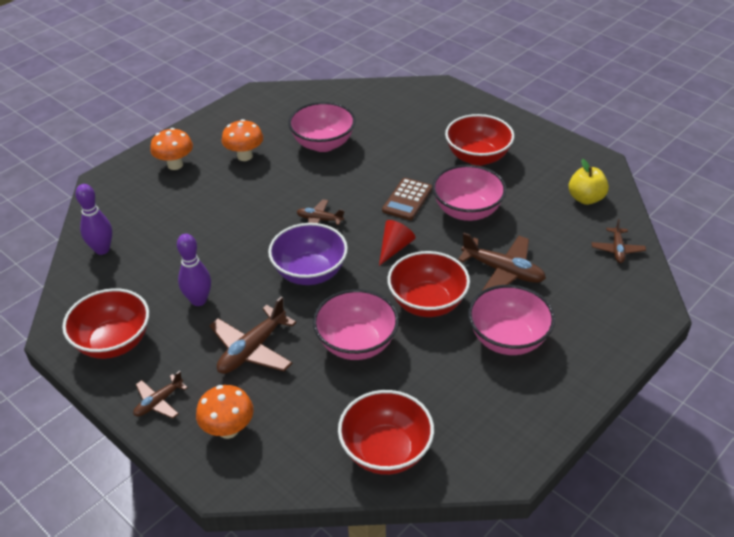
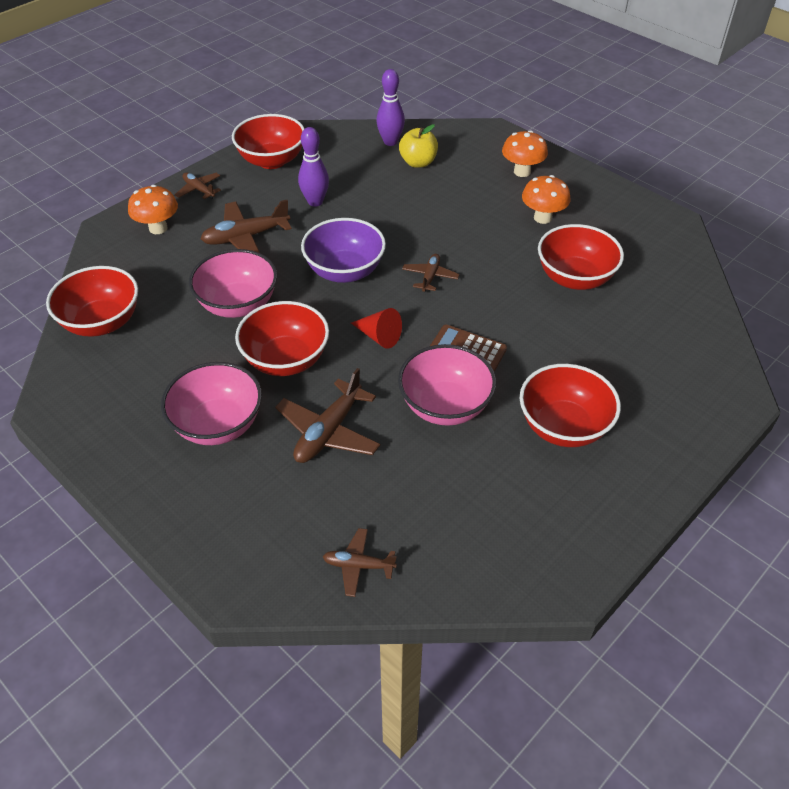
camera: 90 degrees right, 5 degrees up
brown plane [209,296,296,374] -> brown plane turned 60 degrees counterclockwise [200,200,292,253]
pink bowl [288,102,355,152] -> red bowl [538,224,624,290]
yellow apple [568,159,609,205] -> yellow apple moved to [399,124,438,168]

